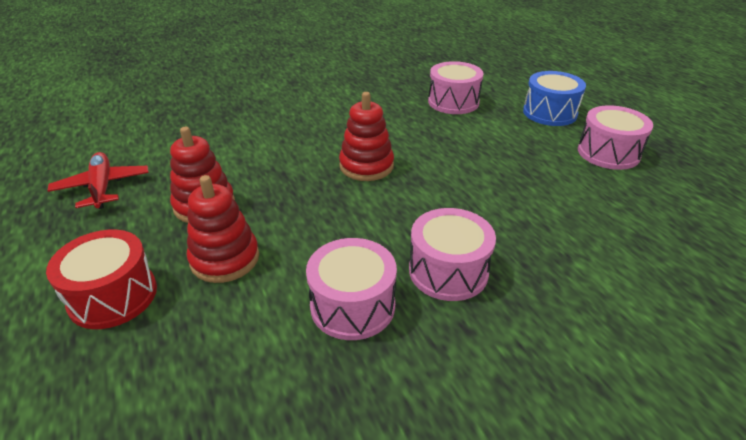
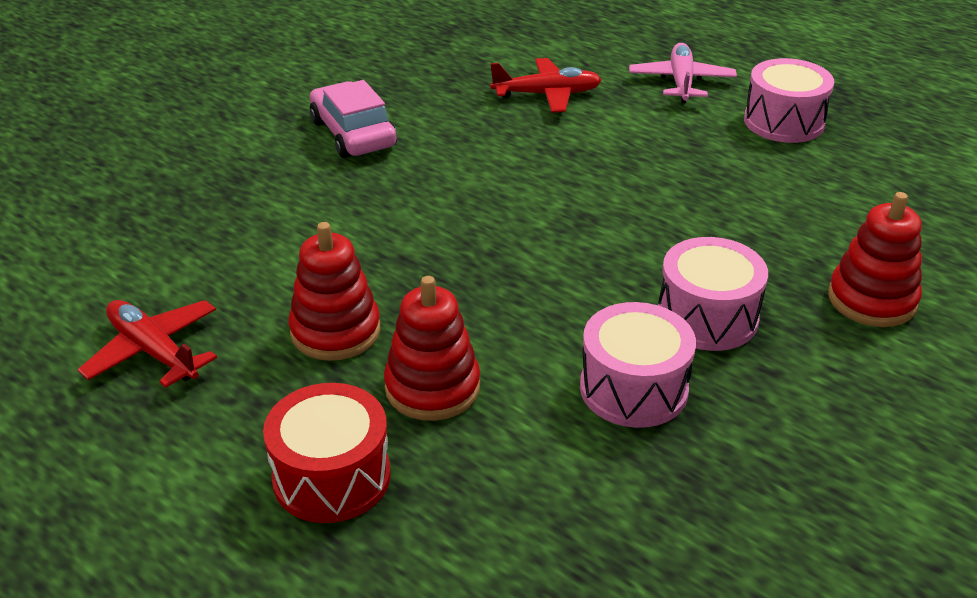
camera: 25 degrees left, 0 degrees up
red stacking toy [339,92,394,181] -> red stacking toy moved to [828,192,922,327]
pink drum [428,61,483,114] -> red plane [490,58,602,113]
blue drum [523,71,586,126] -> pink plane [629,43,737,103]
none -> pink car [310,80,397,158]

